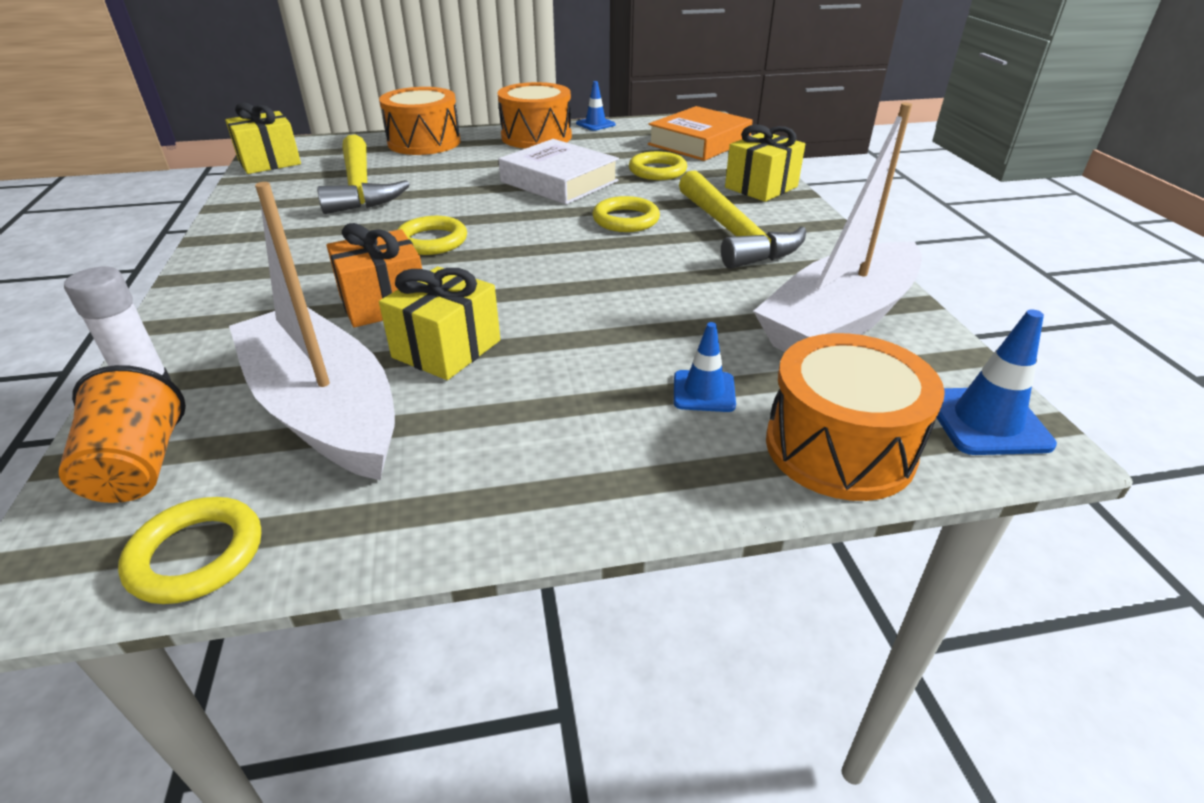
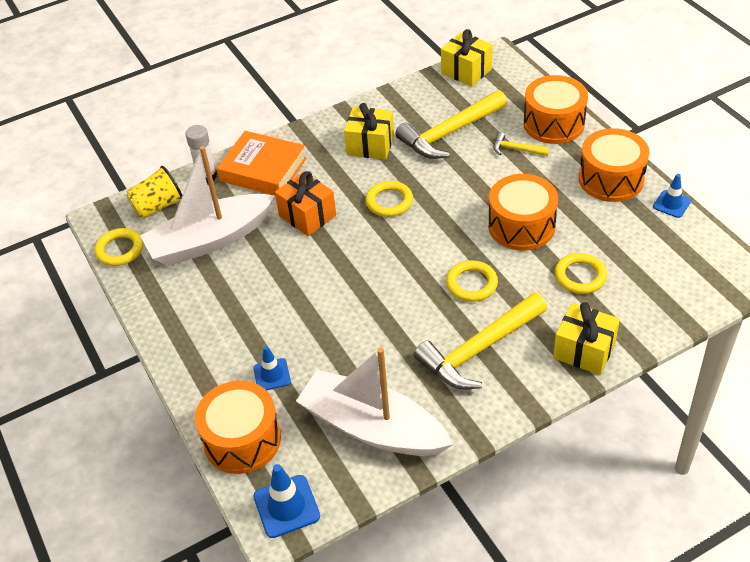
camera: 75 degrees right, 10 degrees up
orange cup [59,365,186,503] -> yellow cup [126,166,183,219]
white boat [229,182,395,481] -> white boat turned 150 degrees counterclockwise [140,146,275,266]
yellow gift [379,267,500,380] -> yellow gift moved to [344,103,394,160]
white book [499,139,619,205] -> orange drum [488,174,558,251]
orange book [648,106,753,161] -> orange book moved to [217,131,307,195]
none -> yellow hammer [493,132,550,156]

